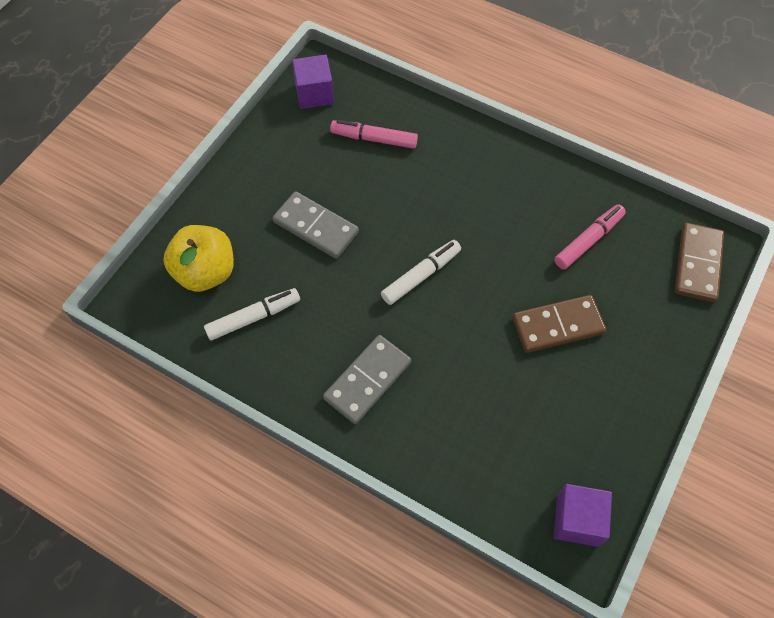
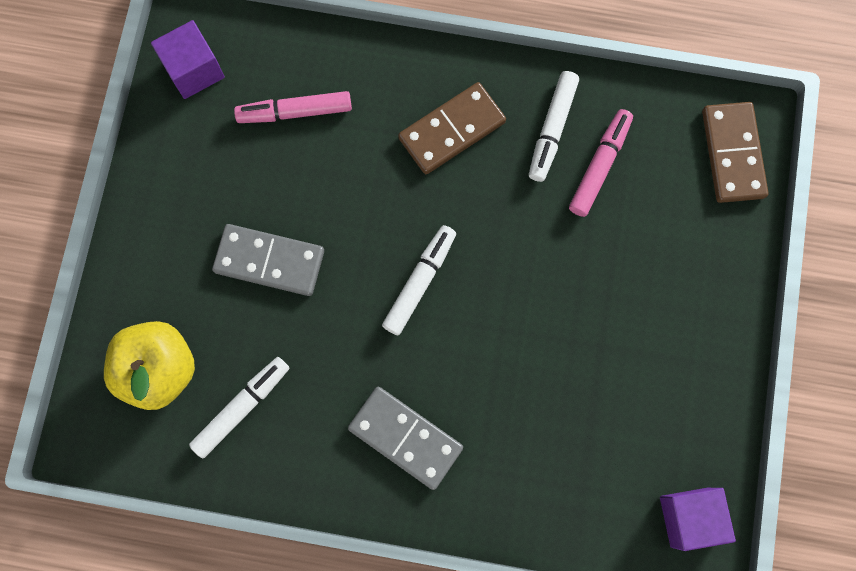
camera: 20 degrees left, 15 degrees up
grey domino [323,335,411,424] -> grey domino turned 75 degrees counterclockwise [348,387,463,490]
brown domino [512,295,606,353] -> brown domino moved to [398,82,506,174]
none -> white marker [529,71,579,182]

